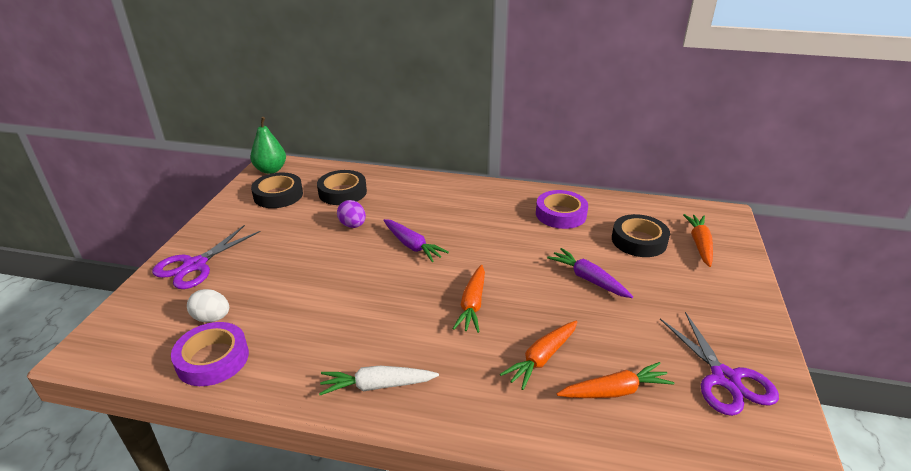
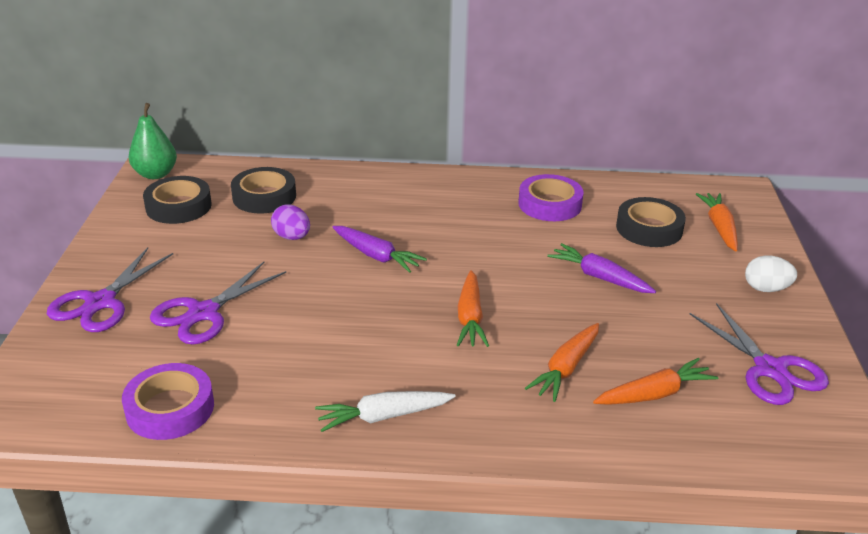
camera: 10 degrees left, 0 degrees up
white egg [187,289,229,322] -> white egg moved to [745,255,797,292]
none -> purple scissors [150,262,286,345]

